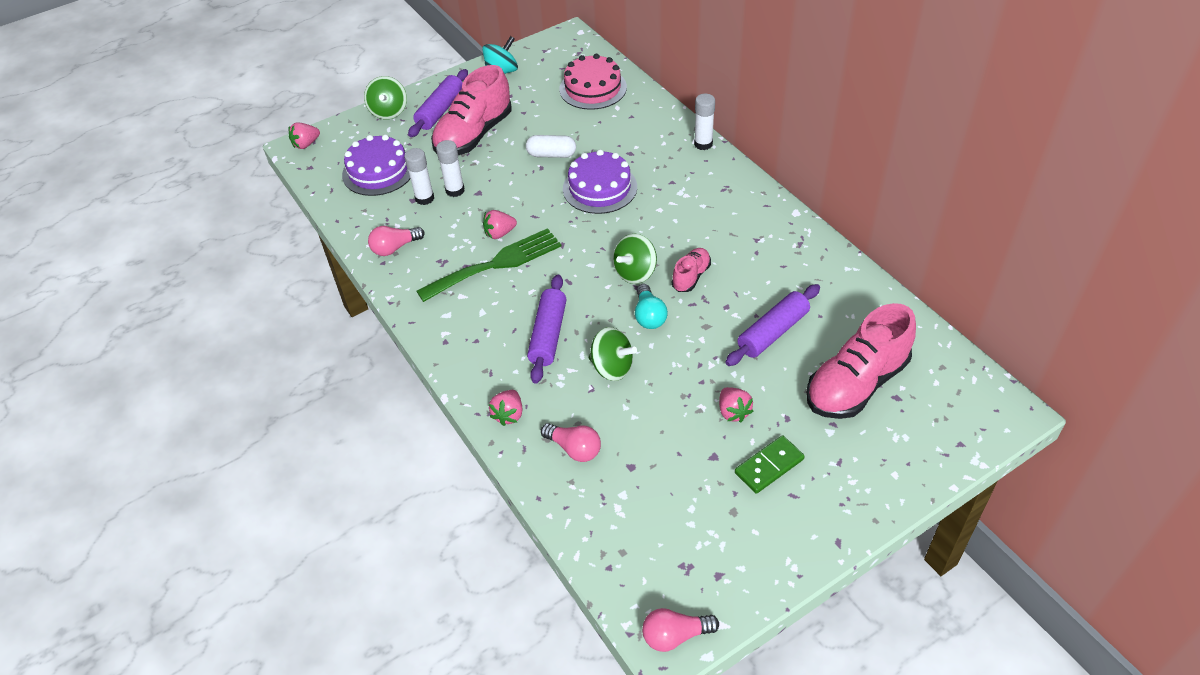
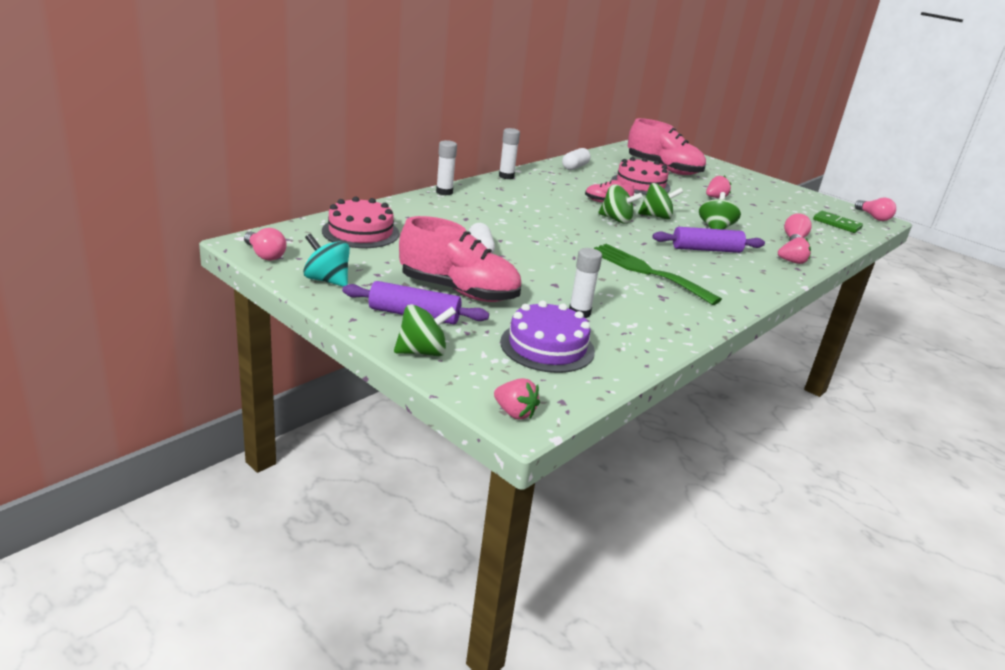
camera: 110 degrees left, 20 degrees down
pink light bulb [368,226,424,256] -> pink light bulb moved to [244,228,287,261]
white glue stick [436,140,465,197] -> white glue stick moved to [499,128,520,179]
pink strawberry [483,210,517,239] -> none
purple cake [563,149,637,214] -> none
turquoise light bulb [635,284,668,329] -> green spinning top [638,183,683,220]
purple rolling pin [725,284,820,366] -> pink cake [611,157,671,195]
green domino [735,435,805,494] -> green domino moved to [813,211,863,233]
none -> white capsule [562,148,591,170]

